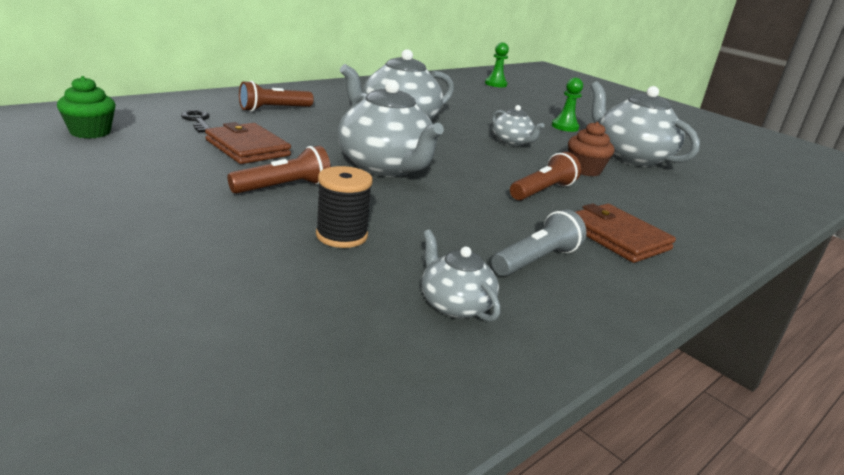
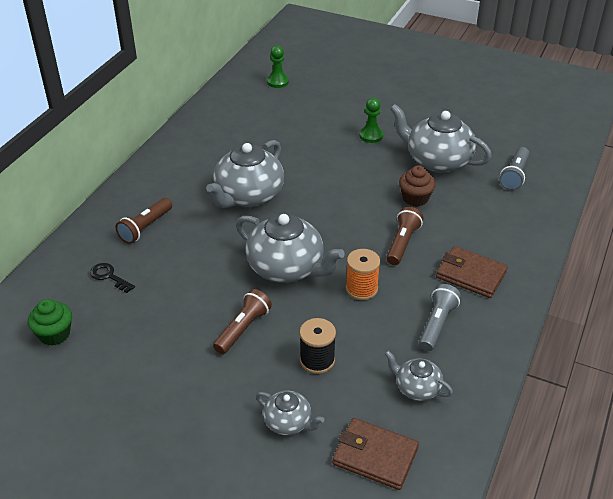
camera: 20 degrees left, 15 degrees up
brown wallet [205,122,291,164] -> brown wallet moved to [333,418,419,490]
grey teapot [492,105,545,146] -> grey teapot moved to [256,391,325,435]
none -> orange spool [346,249,380,300]
none -> grey flashlight [499,147,529,190]

